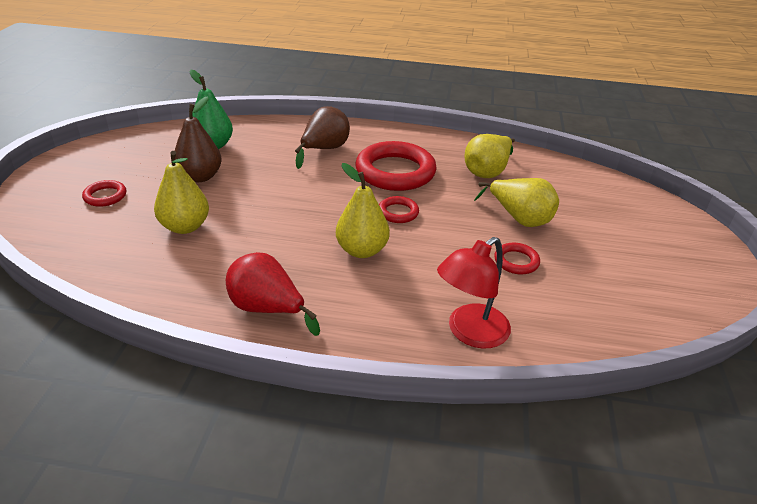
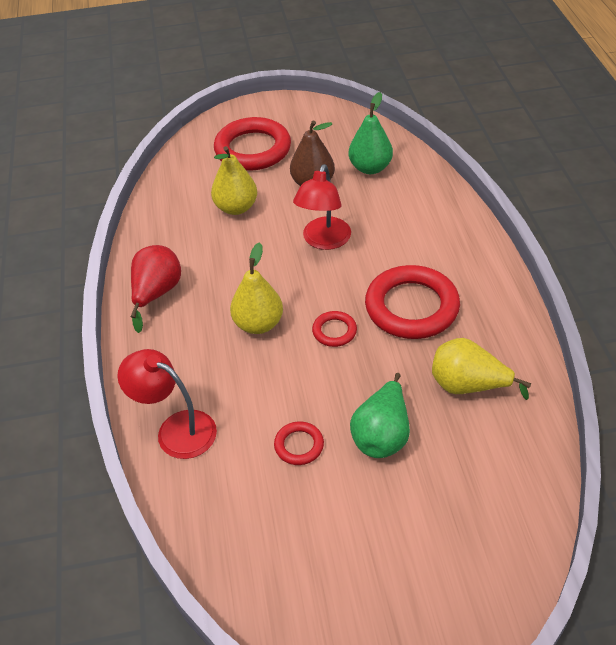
camera: 75 degrees right, 10 degrees up
red ring [82,180,126,207] -> red ring [214,117,291,171], size x2.14
brown pear [295,106,350,169] -> none
yellow pear [474,178,559,227] -> green pear [350,373,410,458]
none -> red lamp [293,164,351,250]

